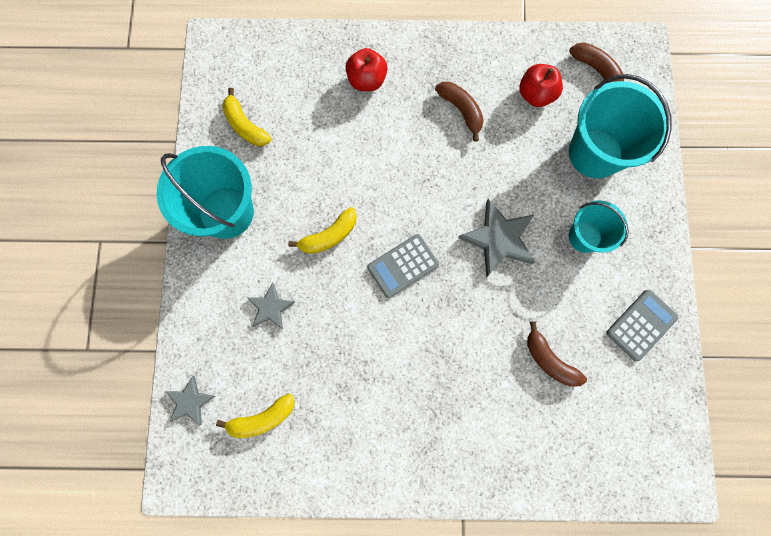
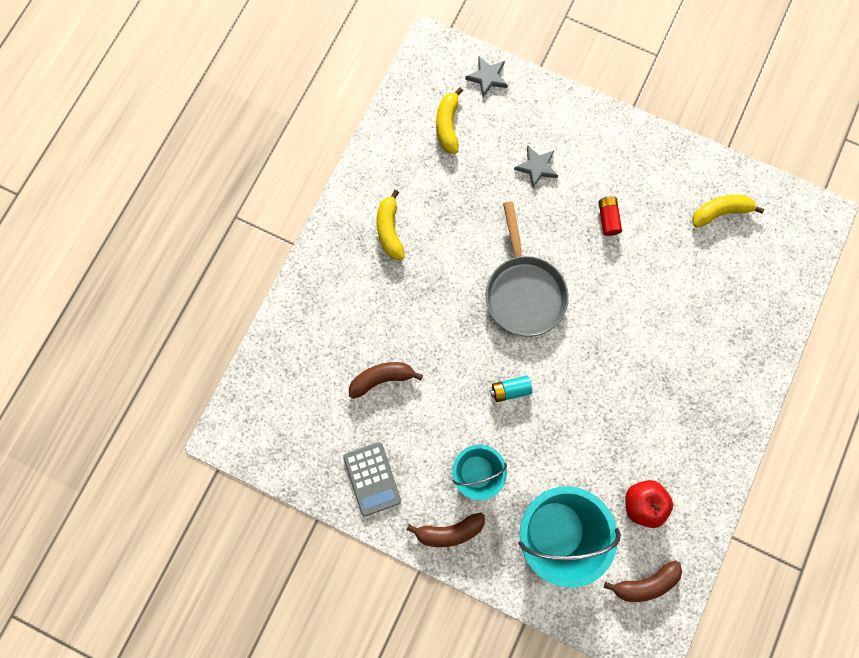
camera: 115 degrees right, 0 degrees up
turquoise bucket [156,146,254,239] -> none
yellow banana [288,207,357,254] -> yellow banana moved to [377,190,405,260]
red apple [345,48,388,91] -> none
grey calculator [367,234,439,298] -> grey pan [486,201,569,337]
brown banana [435,82,484,142] -> brown banana moved to [406,513,485,547]
grey star [458,199,535,277] -> turquoise battery [491,376,532,402]
none -> red battery [599,196,622,236]

